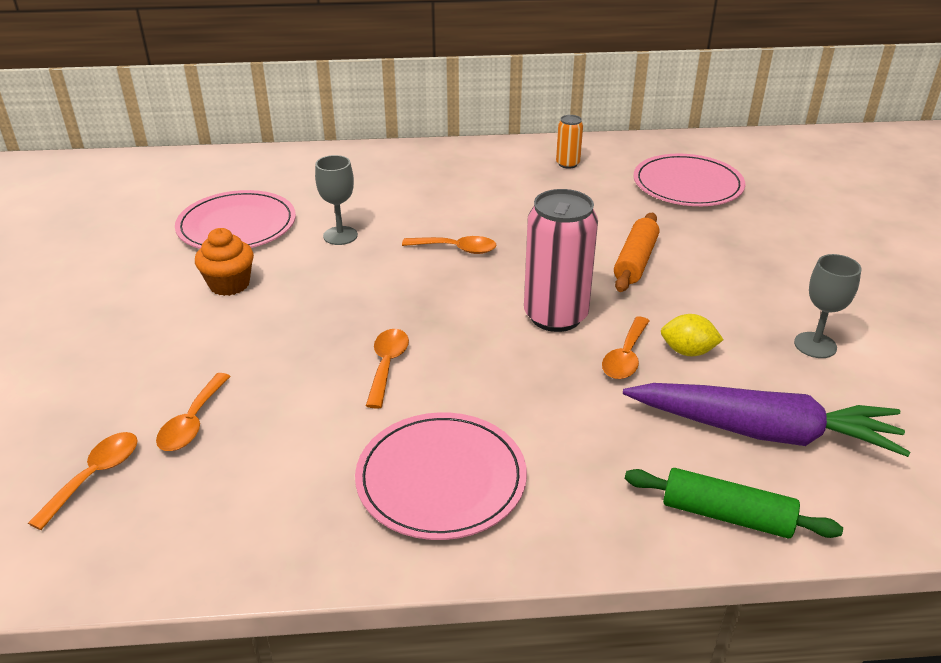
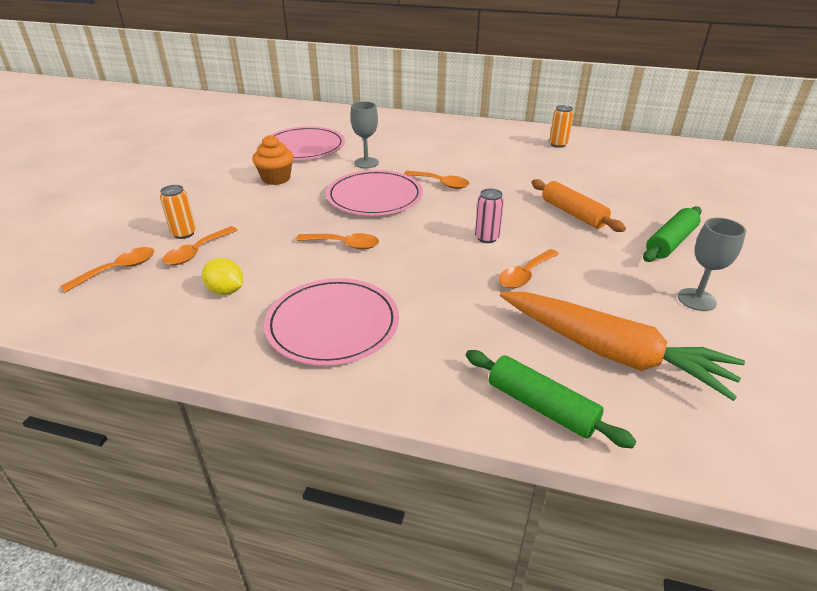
camera: 20 degrees right, 0 degrees up
orange spoon [366,329,409,409] -> orange spoon turned 75 degrees clockwise [296,233,379,250]
pink can [524,189,598,332] -> pink can [475,188,504,243], size x0.49
orange rolling pin [614,213,659,292] -> orange rolling pin turned 75 degrees counterclockwise [531,179,626,232]
purple carrot [623,383,910,457] -> orange carrot [500,292,745,401]
pink plate [633,154,745,206] -> pink plate moved to [326,170,423,216]
yellow lemon [661,314,724,356] -> yellow lemon moved to [202,258,243,295]
none -> orange can [160,185,196,239]
none -> green rolling pin [643,206,702,262]

